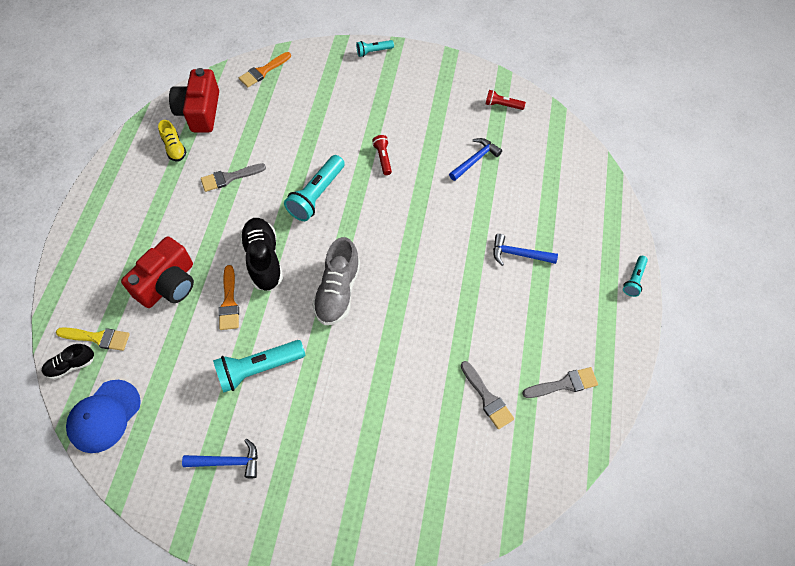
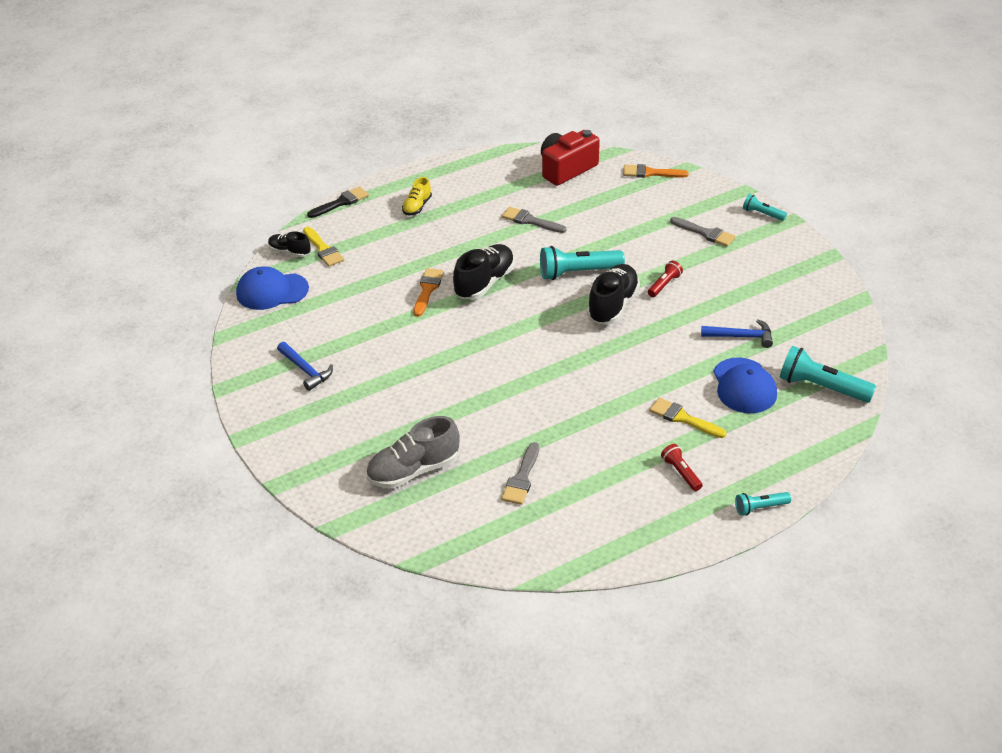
camera: 50 degrees right, 20 degrees down
red camera [121,236,194,308] -> none
yellow shoe [158,120,187,161] -> yellow shoe moved to [402,177,432,215]
turquoise flashlight [213,340,305,393] -> turquoise flashlight moved to [780,346,876,403]
orange brush [219,265,239,330] -> orange brush turned 150 degrees clockwise [414,268,444,317]
grey shoe [312,237,360,325] -> grey shoe moved to [366,416,460,489]
red flashlight [486,90,526,110] -> red flashlight moved to [661,444,703,491]
blue hammer [493,234,558,266] -> yellow brush [649,397,726,438]
grey brush [522,367,598,398] -> grey brush moved to [670,217,736,247]
none -> black brush [307,187,369,218]
none -> black shoe [587,264,640,324]
none -> blue cap [713,358,777,413]

